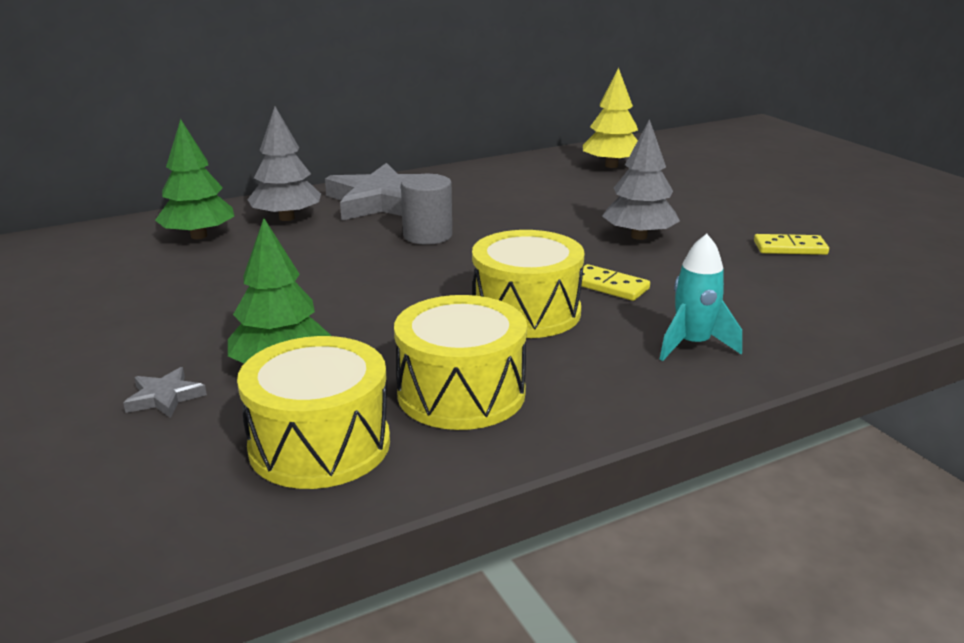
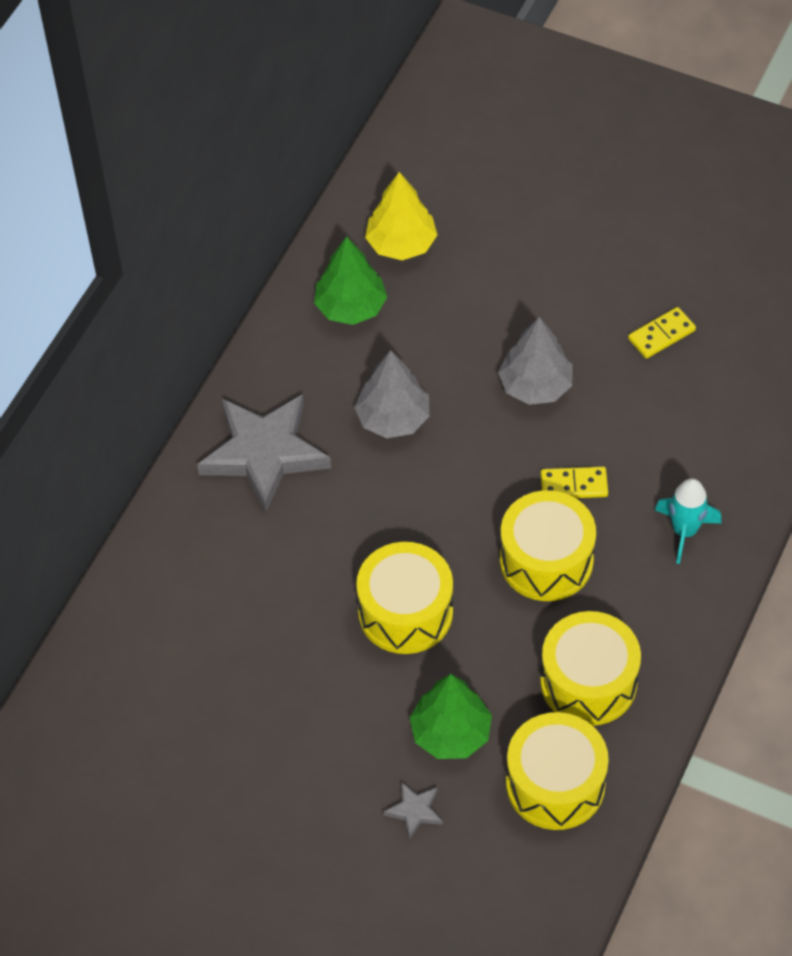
camera: 35 degrees left, 30 degrees up
green tree [155,119,234,239] -> green tree moved to [314,236,387,325]
grey tree [247,107,321,221] -> grey tree moved to [354,350,429,438]
grey cylinder [401,174,452,245] -> none
none -> yellow drum [356,542,453,654]

